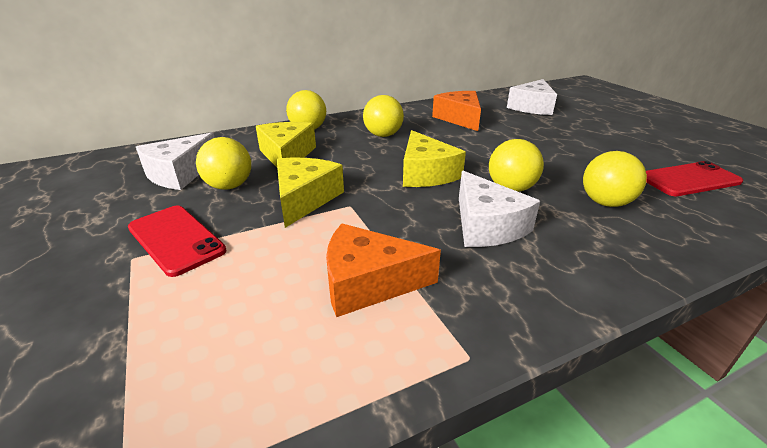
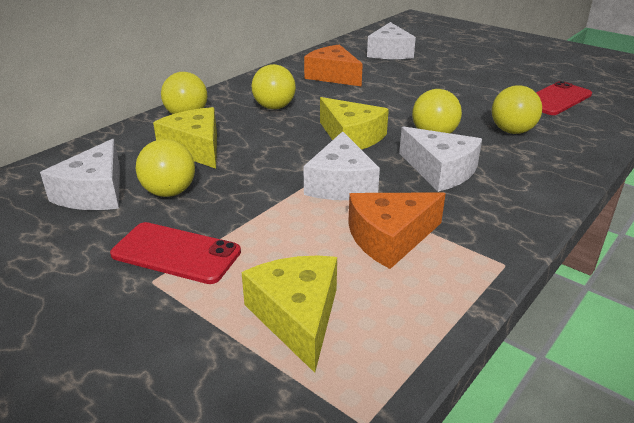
camera: 25 degrees left, 0 degrees up
yellow cheese [277,158,344,228] -> yellow cheese moved to [241,256,337,373]
none -> white cheese [303,131,380,200]

